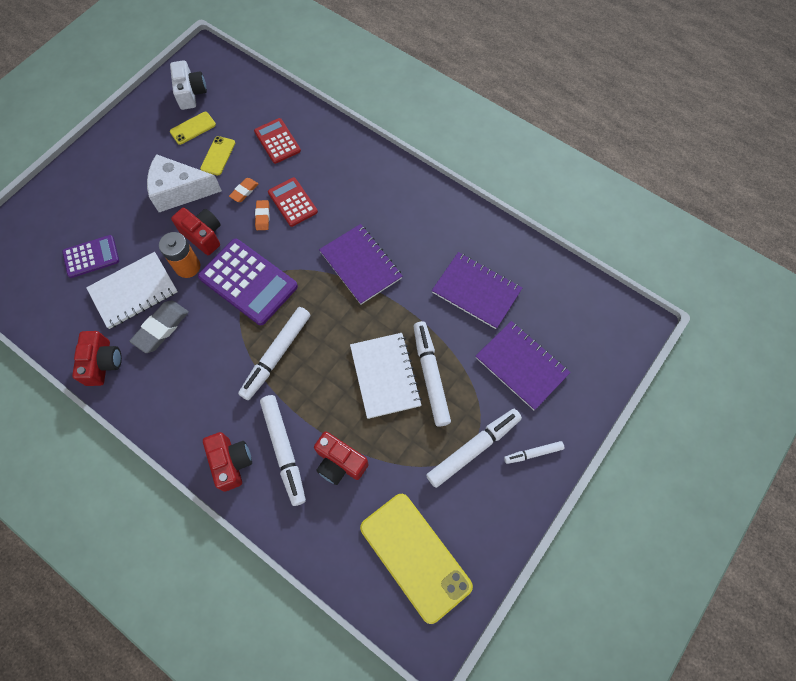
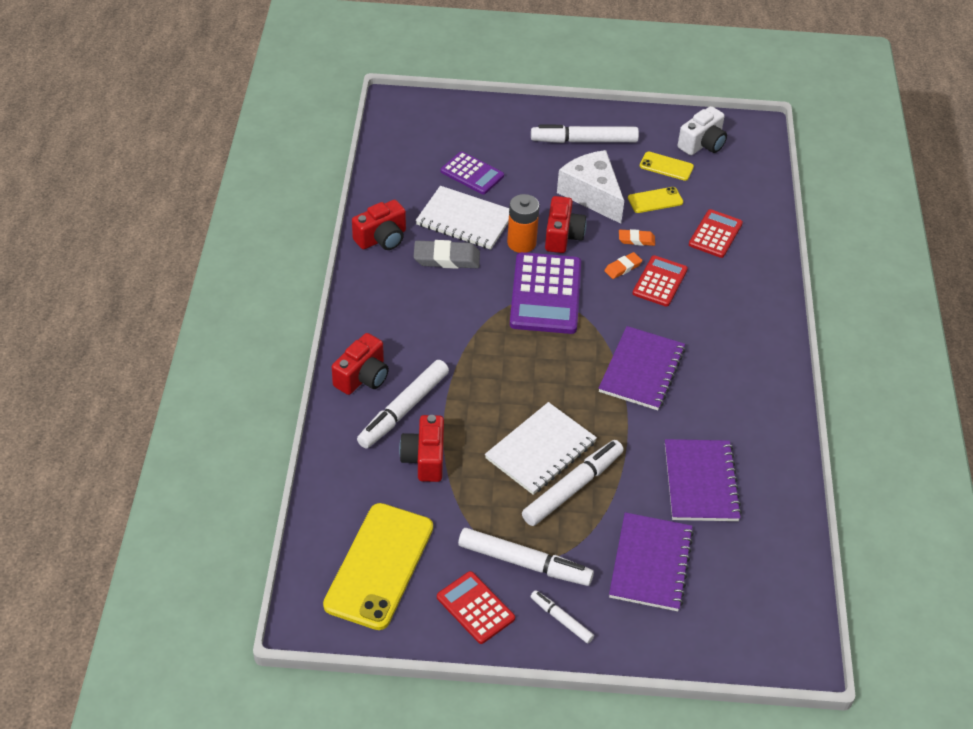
camera: 55 degrees right, 20 degrees down
white marker [238,307,311,400] -> white marker moved to [531,125,639,143]
none -> red calculator [437,571,515,644]

